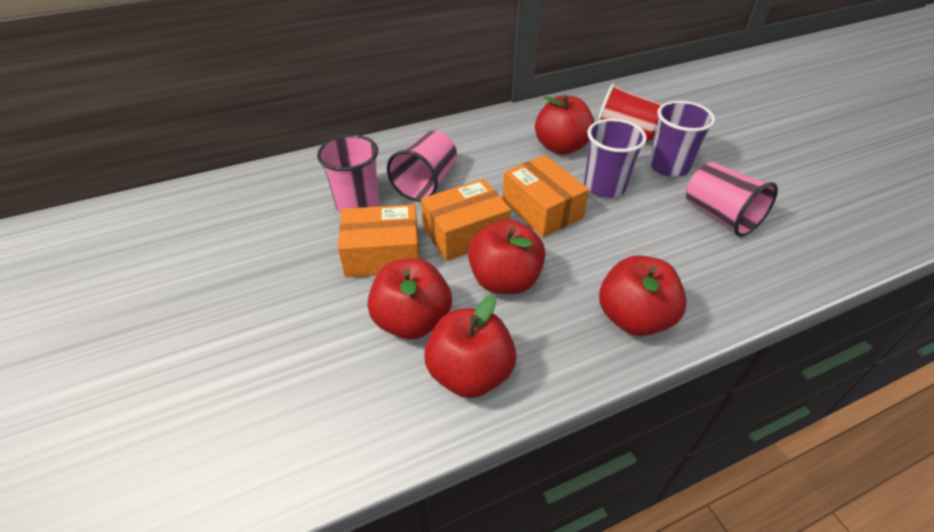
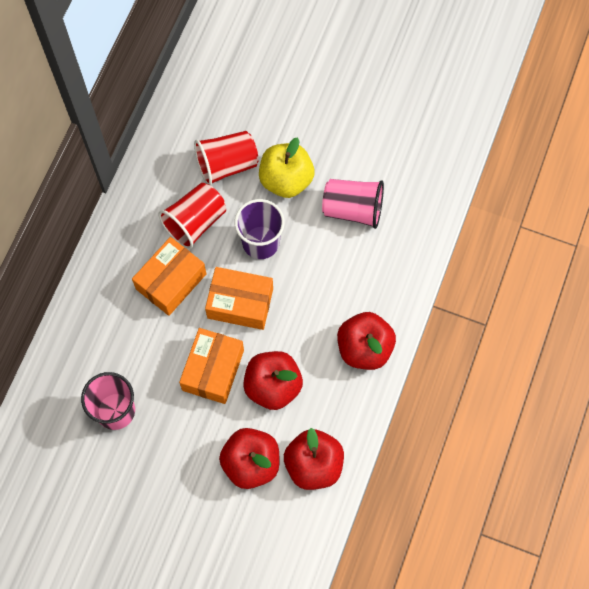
camera: 45 degrees left, 25 degrees up
orange box [338,204,420,278] -> orange box moved to [132,237,206,316]
pink cup [387,131,457,202] -> none
red apple [535,95,594,155] -> red cup [158,183,226,249]
purple cup [649,101,715,177] -> yellow apple [259,137,314,198]

